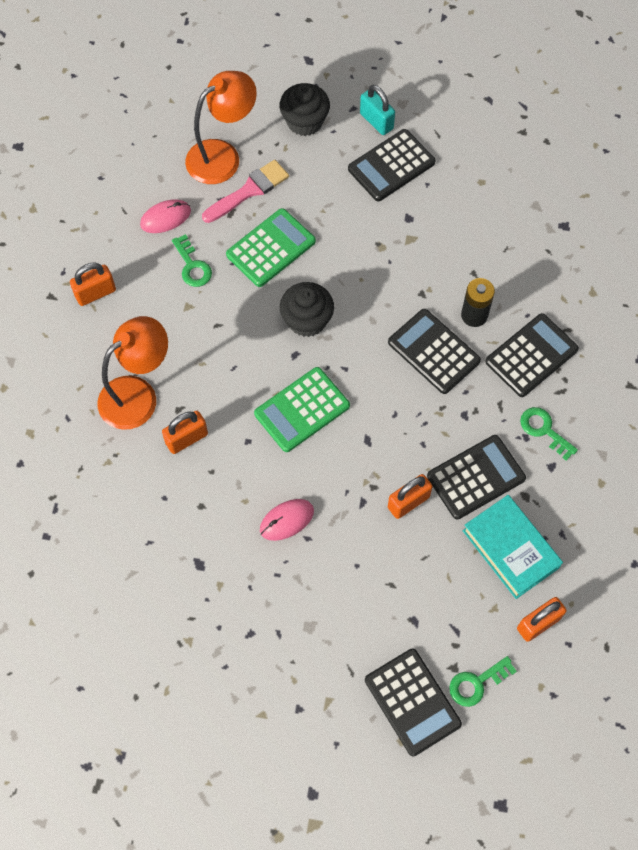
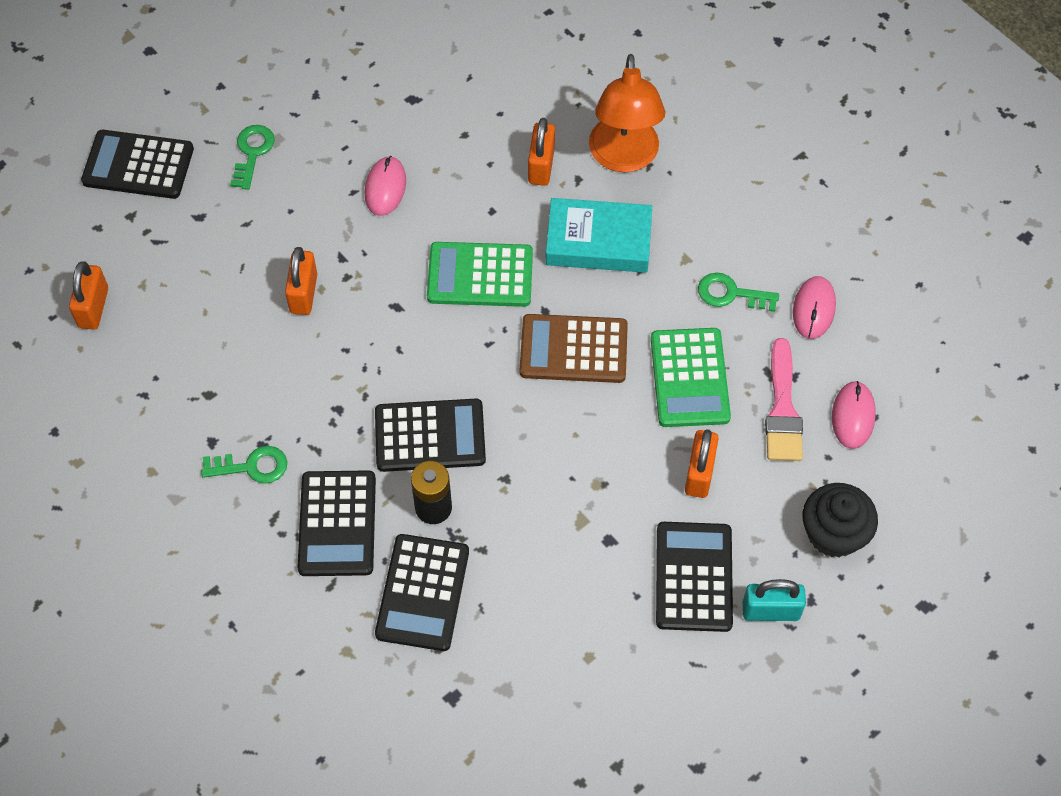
camera: 130 degrees right, 5 degrees down
orange padlock [70,263,116,306] -> orange padlock moved to [685,429,719,498]
orange lamp [185,71,257,184] -> pink mouse [832,381,876,449]
green calculator [254,367,350,452] -> green calculator turned 90 degrees counterclockwise [427,242,533,307]
black cupcake [280,282,334,337] -> brown calculator [520,314,628,383]
black calculator [427,435,526,520] -> black calculator moved to [375,534,469,651]
green key [449,656,517,707] -> green key moved to [230,125,275,190]
turquoise book [463,495,563,599] -> turquoise book moved to [546,198,652,273]

